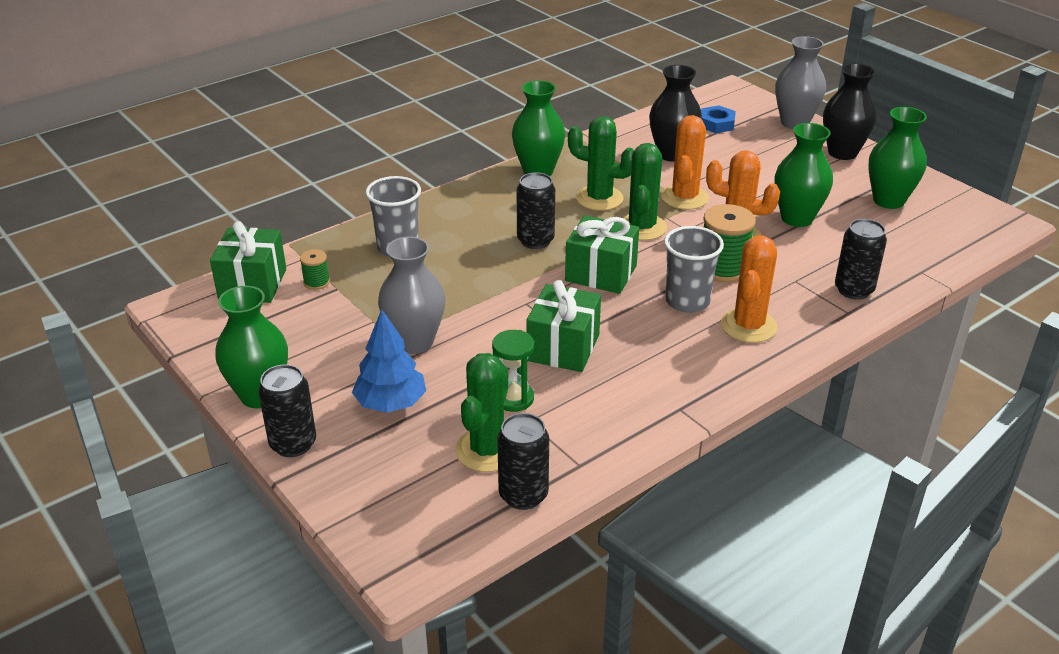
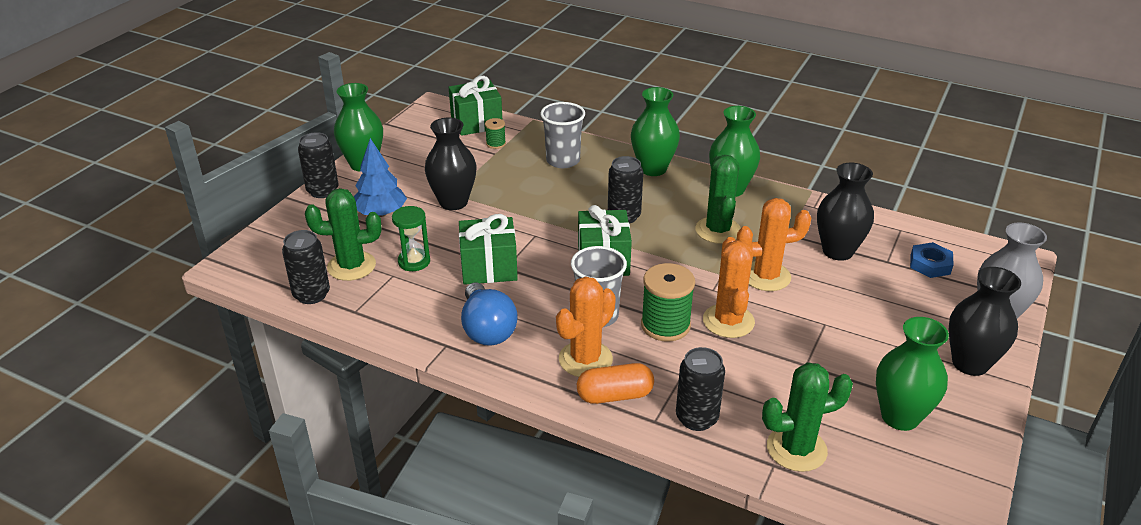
camera: 65 degrees right, 0 degrees up
grey vase [378,236,445,354] -> black vase [425,118,476,210]
green cactus [622,143,667,240] -> green cactus moved to [762,362,853,472]
orange cactus [721,236,777,343] -> orange cactus turned 45 degrees counterclockwise [556,276,616,377]
green vase [775,123,833,227] -> green vase moved to [631,87,680,176]
none -> blue light bulb [461,283,517,346]
none -> orange capsule [577,363,654,404]

